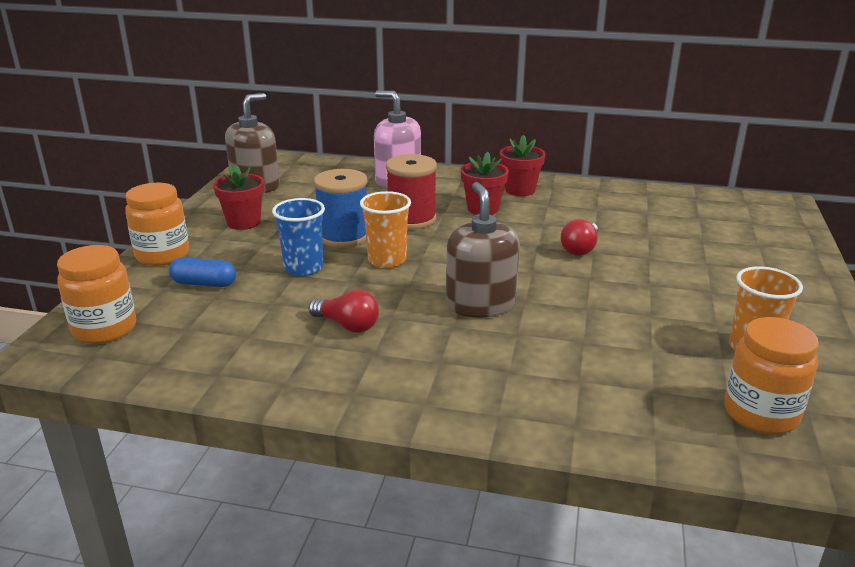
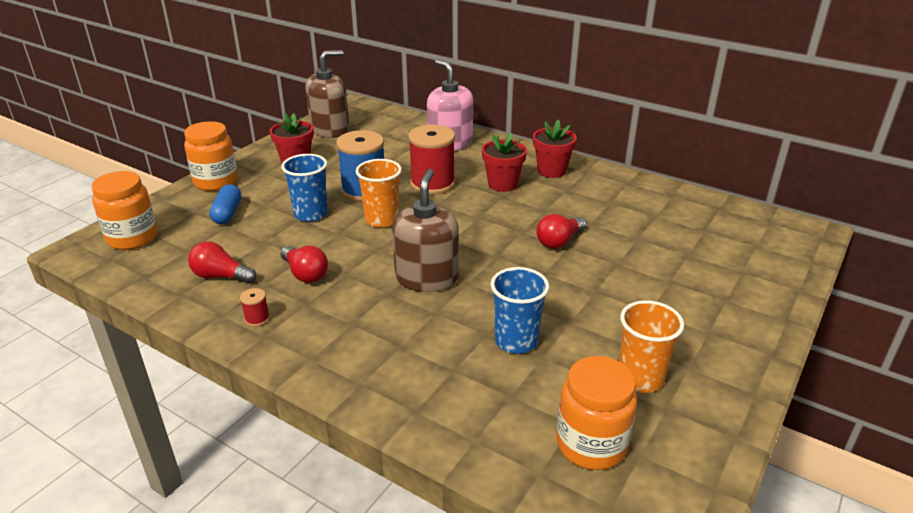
camera: 20 degrees right, 5 degrees up
blue capsule [169,257,236,287] -> blue capsule turned 60 degrees clockwise [209,184,241,224]
none -> red light bulb [188,241,256,284]
none -> red spool [240,288,270,327]
none -> blue cup [491,267,549,354]

